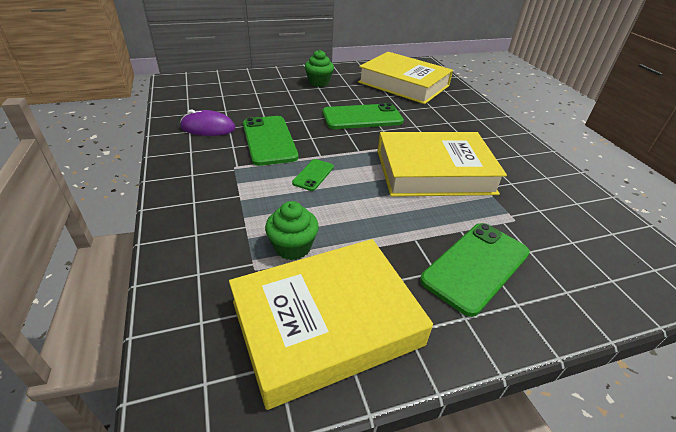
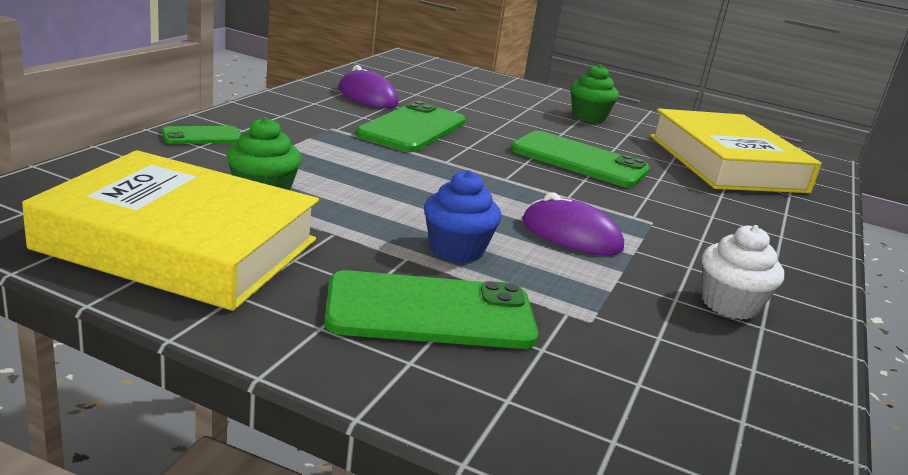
camera: 40 degrees right, 15 degrees down
green phone [292,159,334,191] -> green phone moved to [162,126,241,144]
yellow book [378,132,507,197] -> purple mouse [522,192,624,255]
none -> blue cupcake [424,170,501,263]
none -> white cupcake [702,225,784,320]

